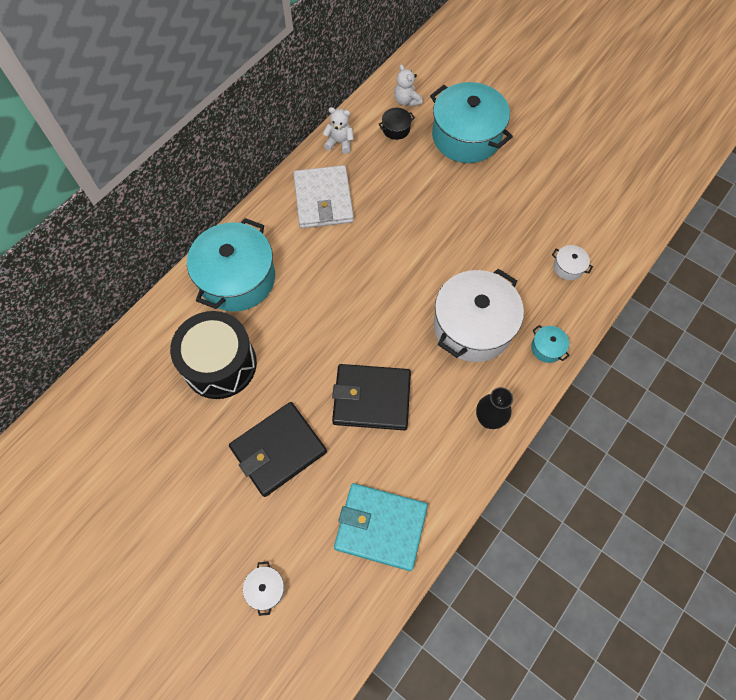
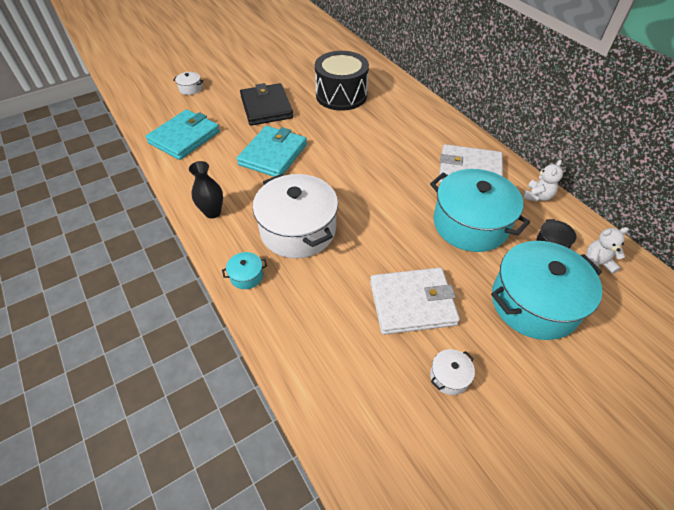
camera: 110 degrees right, 15 degrees down
turquoise pot [187,218,275,312] -> turquoise pot moved to [430,169,530,252]
black wallet [332,364,411,430] -> turquoise wallet [237,126,307,177]
white pot [552,245,593,280] -> white pot moved to [430,349,475,395]
none -> white wallet [370,268,460,335]

